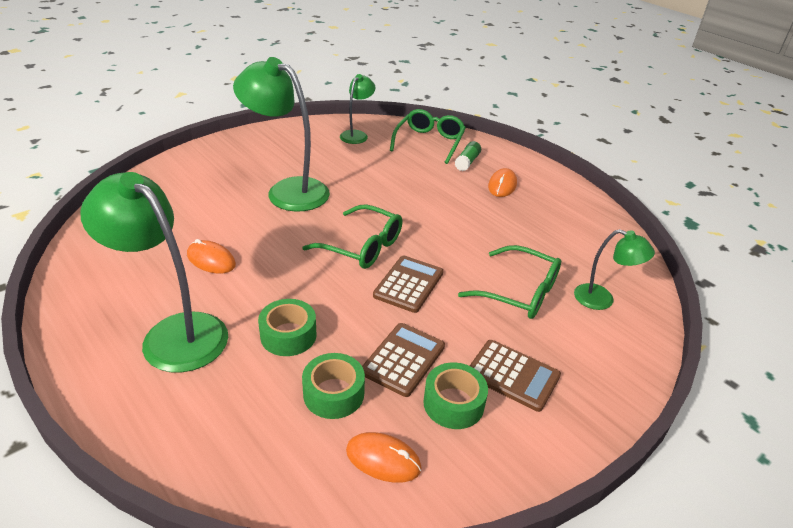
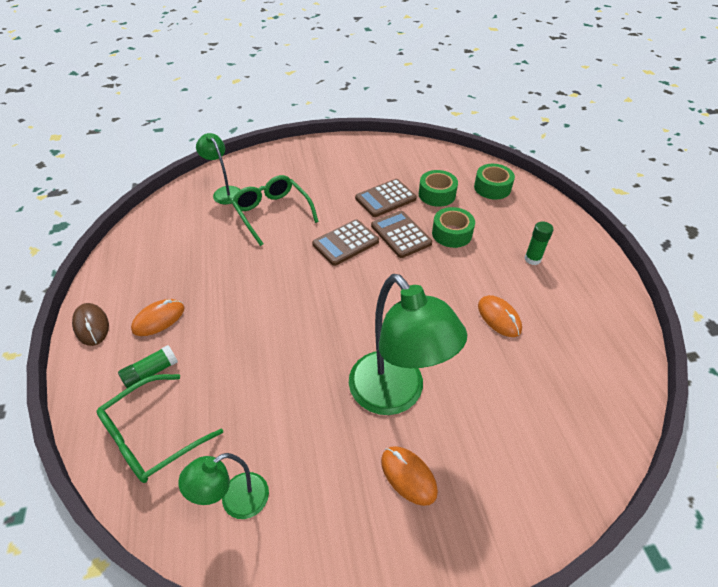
camera: 150 degrees left, 10 degrees up
green lamp [80,172,228,373] -> green glue stick [524,221,553,265]
green glasses [302,204,403,269] -> none
orange mouse [346,432,421,483] -> orange mouse moved to [381,446,438,506]
green tape [423,362,488,429] -> green tape moved to [474,164,515,199]
brown calculator [470,340,561,412] -> brown calculator moved to [371,211,432,258]
none -> brown mouse [72,303,109,346]

